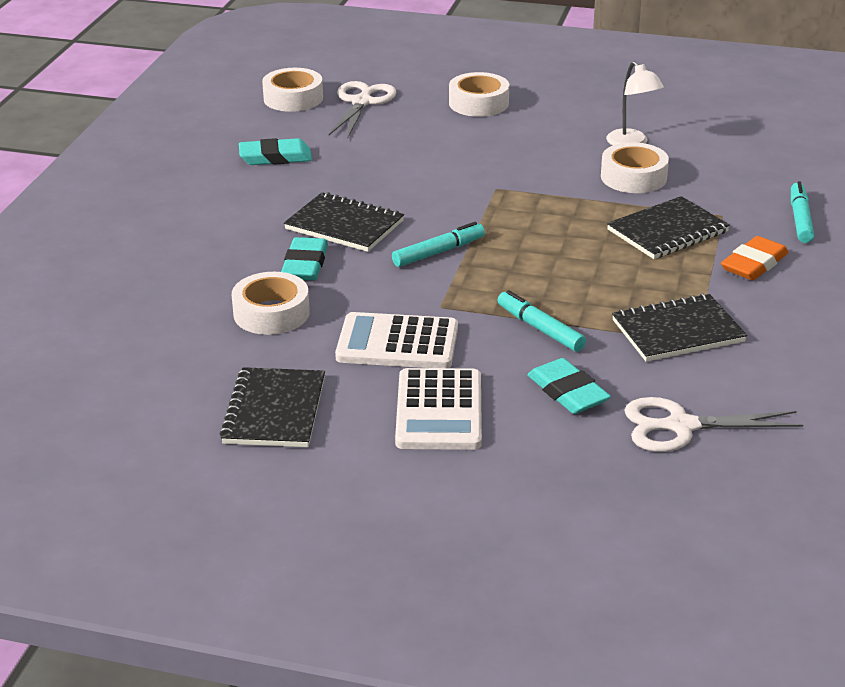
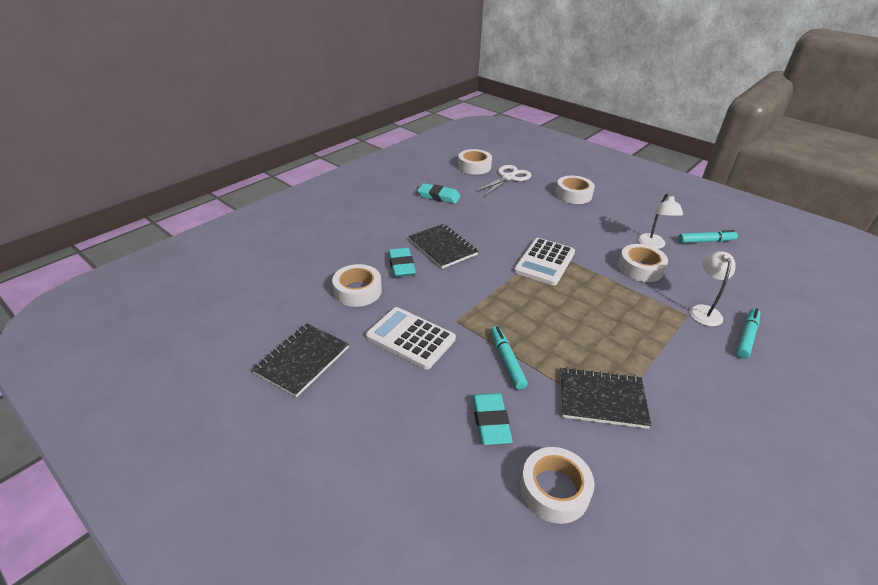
camera: 25 degrees right, 5 degrees up
turquoise eraser [281,237,328,280] -> turquoise eraser turned 45 degrees counterclockwise [388,248,416,277]
turquoise marker [392,222,485,267] -> turquoise marker moved to [678,230,738,243]
white calculator [395,368,482,450] -> white calculator moved to [514,238,575,285]
black notebook [607,196,730,259] -> none
white scissors [624,397,803,452] -> white tape [520,447,595,524]
orange eraser [721,236,789,280] -> none
none -> white lamp [689,251,736,326]

